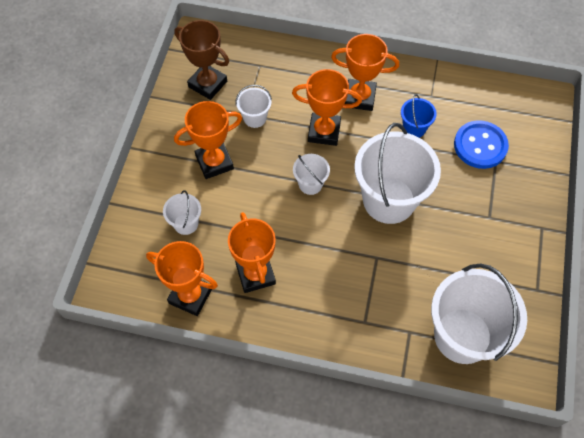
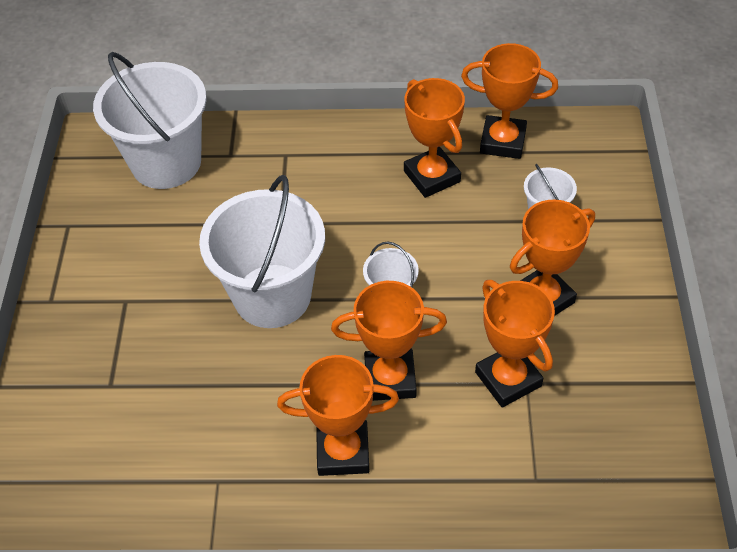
camera: 170 degrees right, 10 degrees down
brown trophy [174,20,229,100] -> none
white bucket [236,85,272,128] -> orange trophy [475,280,555,407]
blue bucket [401,94,437,138] -> none
blue button [454,120,509,169] -> none

